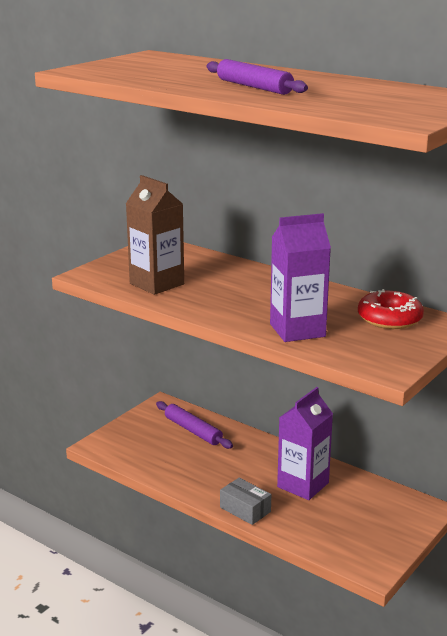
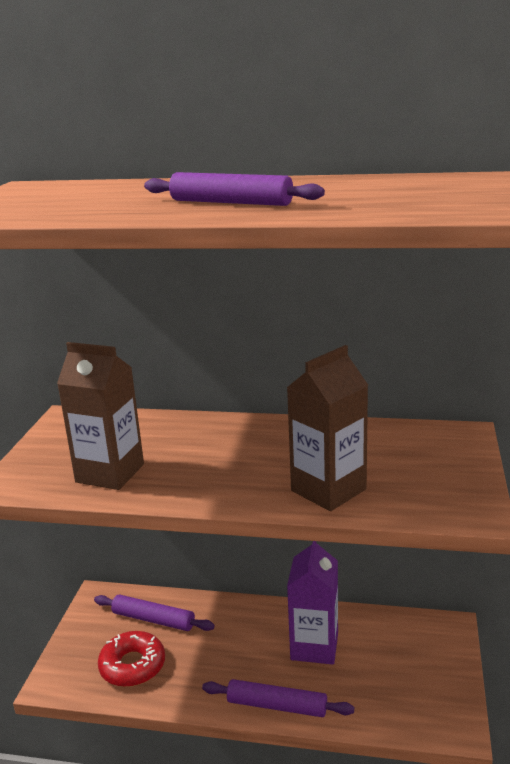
camera: 25 degrees left, 0 degrees up
grey box [220,478,271,525] -> purple rolling pin [202,679,354,717]
purple carton [270,213,331,342] -> brown carton [287,345,368,511]
red donut [358,289,424,329] -> red donut moved to [98,631,165,687]

